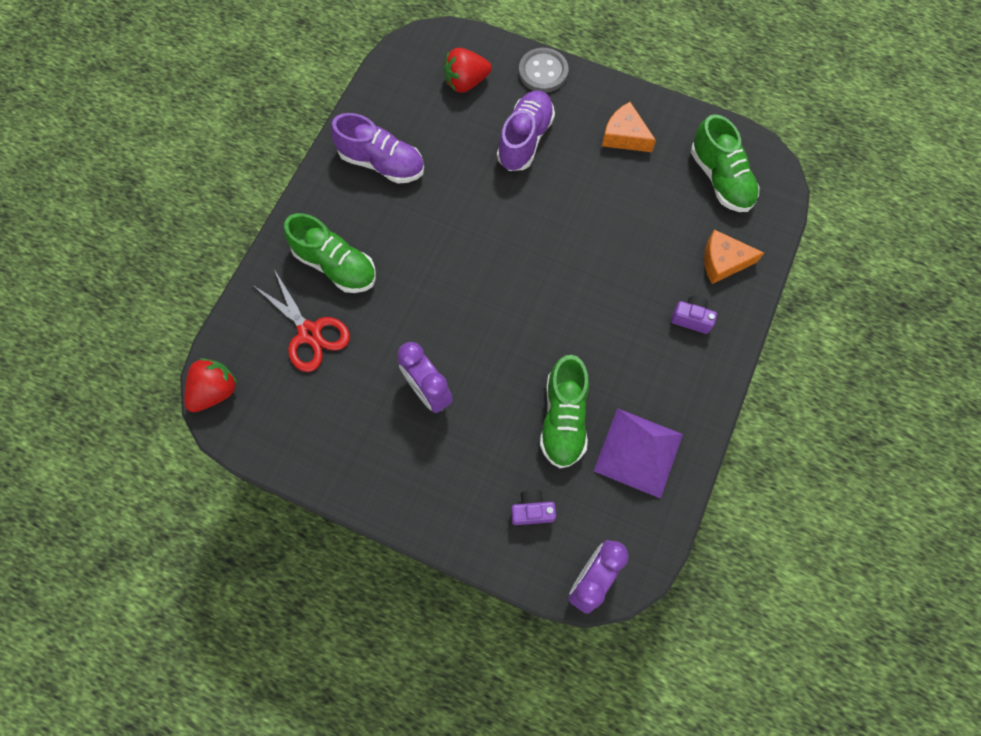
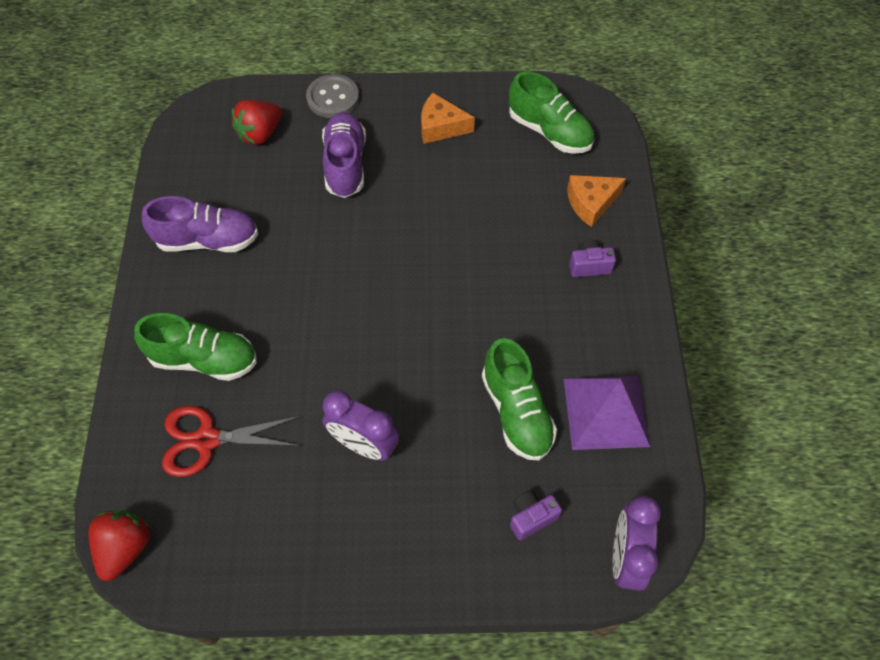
camera: 25 degrees left, 10 degrees down
red scissors [253,269,350,372] -> red scissors turned 150 degrees clockwise [162,406,300,477]

